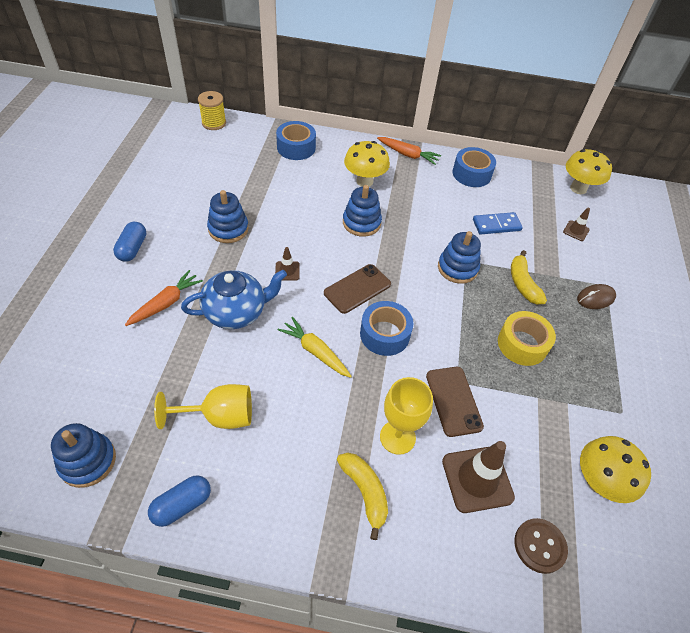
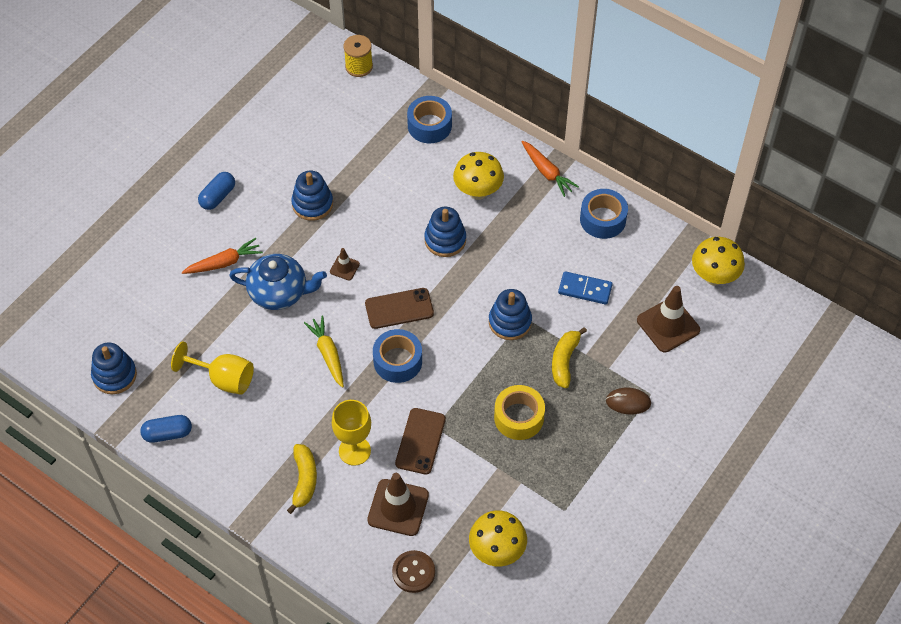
camera: 30 degrees right, 5 degrees up
brown traffic cone [563,208,590,241] -> brown traffic cone [637,286,700,352], size x1.99

